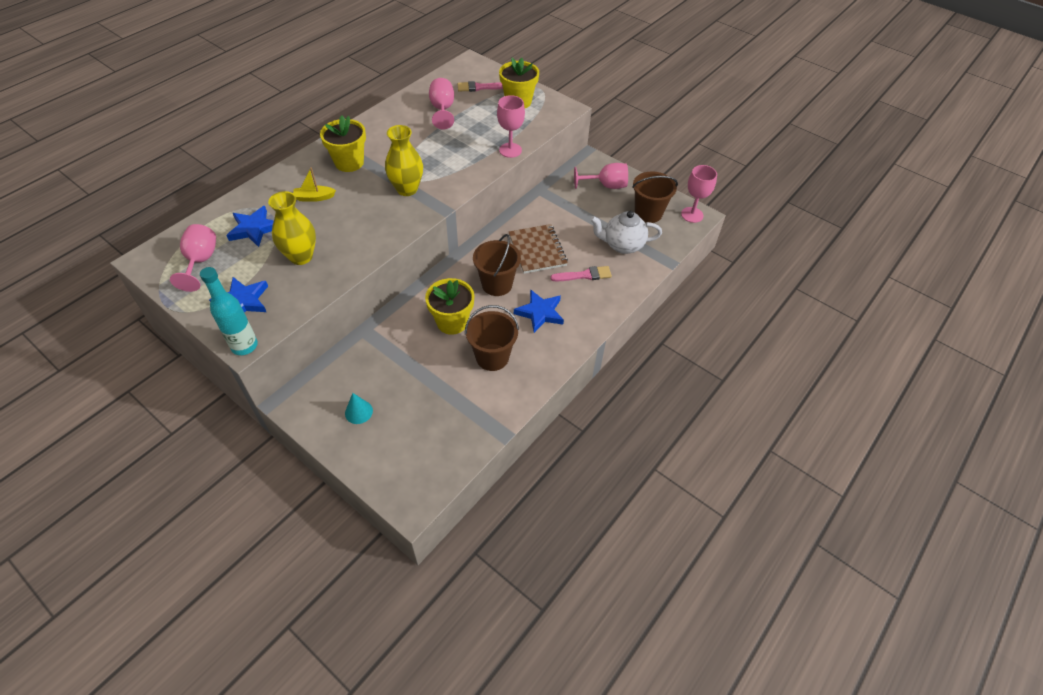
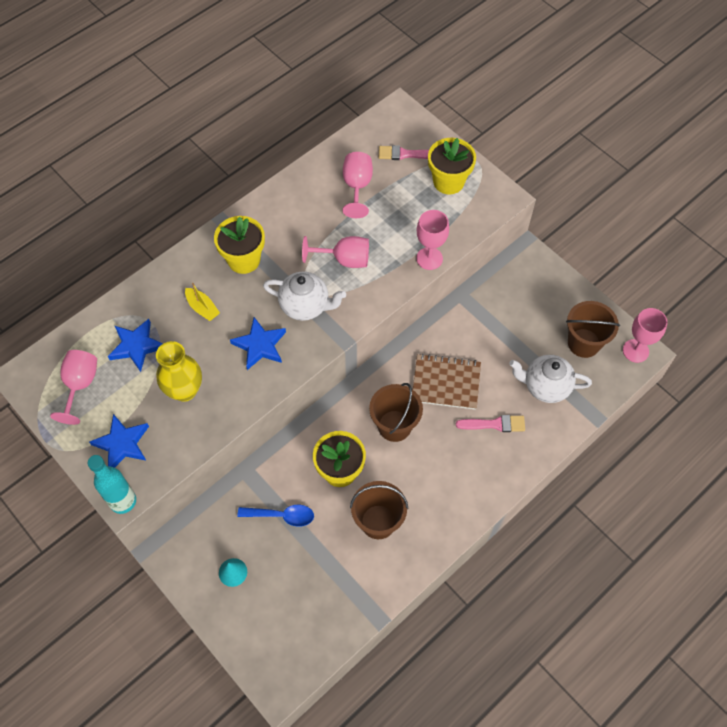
camera: 10 degrees right, 10 degrees up
yellow boat [293,167,336,202] -> yellow boat turned 135 degrees counterclockwise [185,283,220,321]
yellow vase [385,125,423,196] -> white teapot [263,272,346,321]
brown notebook [509,224,568,274] -> brown notebook turned 75 degrees counterclockwise [413,354,481,410]
blue star [514,289,564,333] -> blue star moved to [230,317,286,370]
pink goblet [574,163,628,189] -> pink goblet moved to [302,236,369,268]
none -> blue spoon [237,505,314,527]

